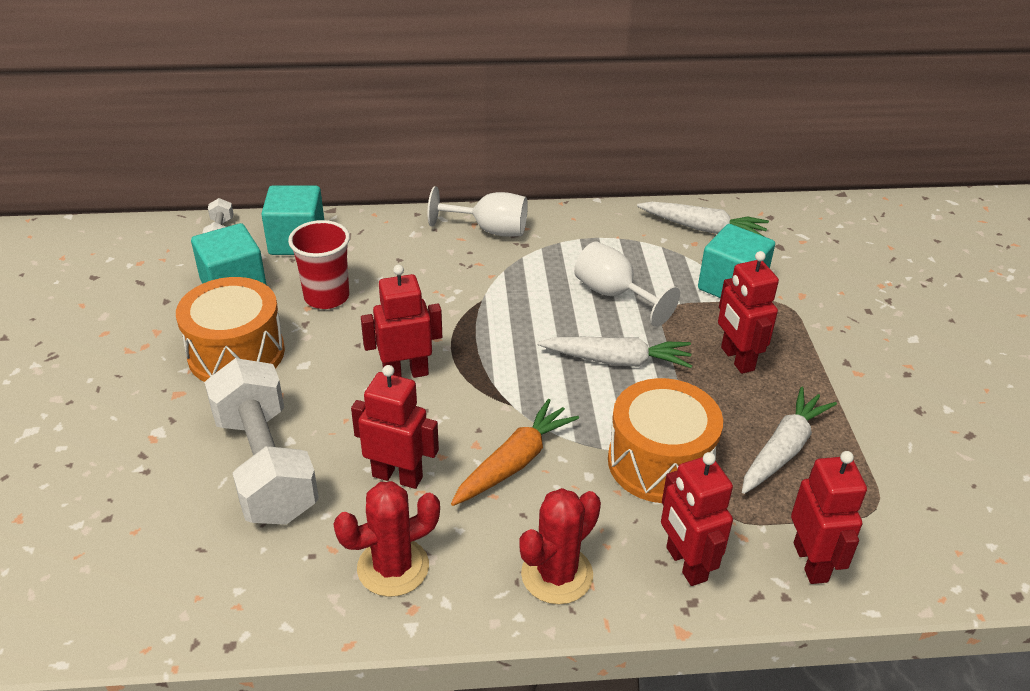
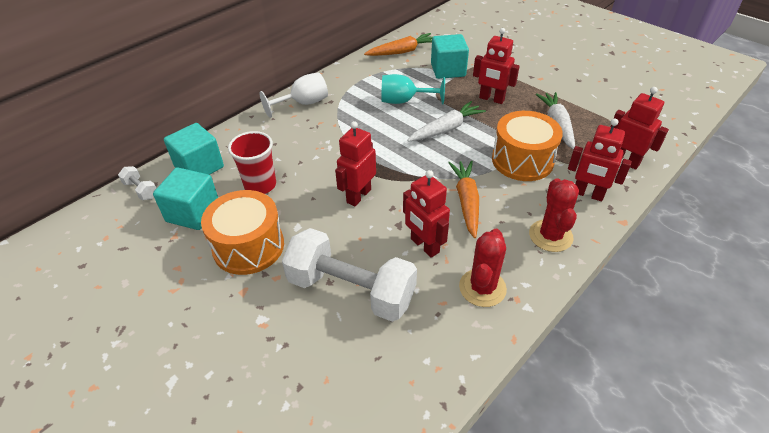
camera: 40 degrees left, 5 degrees up
red robot [351,365,439,489] -> red robot turned 105 degrees counterclockwise [403,170,450,258]
white goblet [574,242,680,327] -> turquoise goblet [381,74,445,104]
white carrot [637,202,769,237] -> orange carrot [364,33,433,56]

